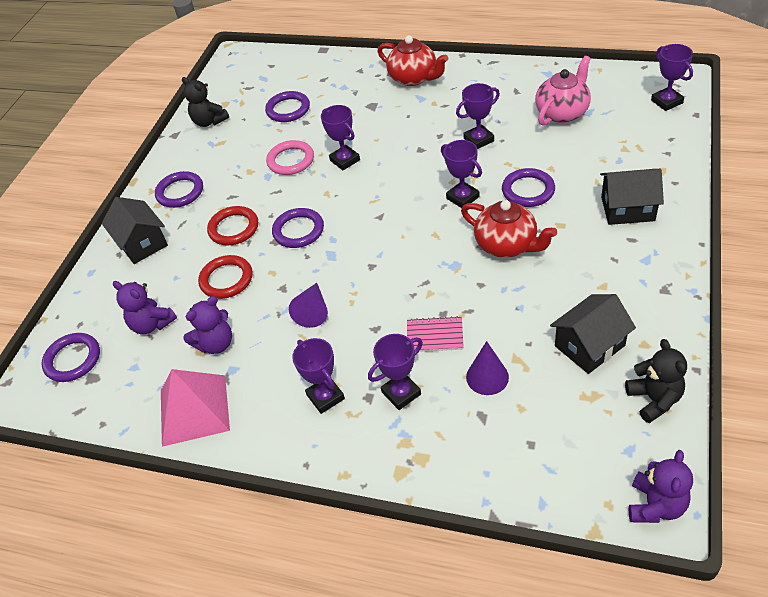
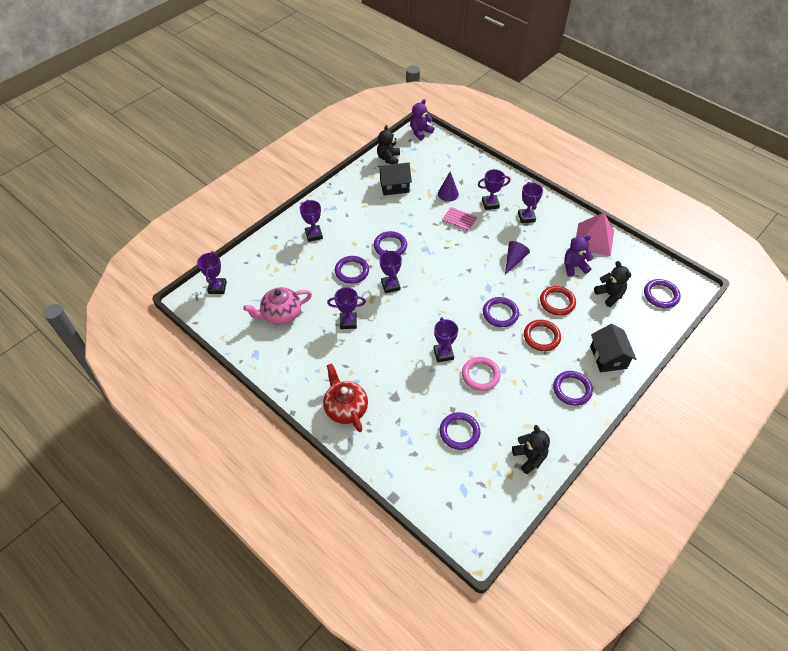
camera: 160 degrees left, 5 degrees up
purple teddy bear [113,281,177,334] -> black teddy bear [594,261,631,307]
red teapot [461,200,557,258] -> purple ring [374,231,407,255]
black house [600,169,664,225] -> purple trophy [300,200,323,242]

